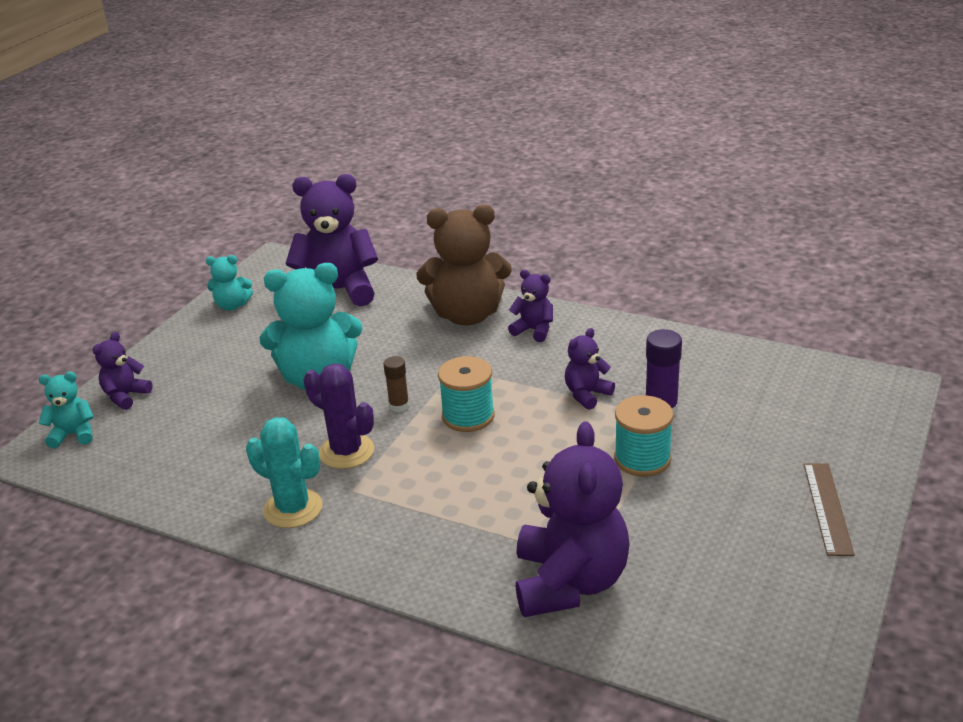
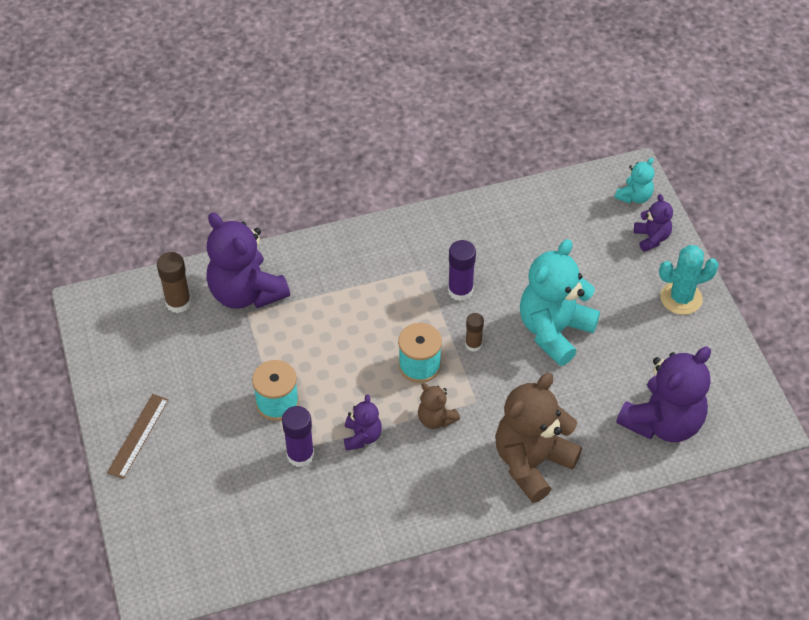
camera: 135 degrees right, 20 degrees up
turquoise teddy bear [206,255,253,310] -> none
turquoise cactus [246,417,323,528] -> turquoise cactus moved to [659,245,719,315]
purple cactus [304,363,374,469] -> purple glue stick [448,240,476,301]
purple teddy bear [508,270,553,342] -> none
brown ruler [804,463,855,556] -> brown ruler turned 60 degrees clockwise [107,394,169,479]
none -> brown glue stick [157,252,191,313]
none -> brown teddy bear [418,383,460,429]

